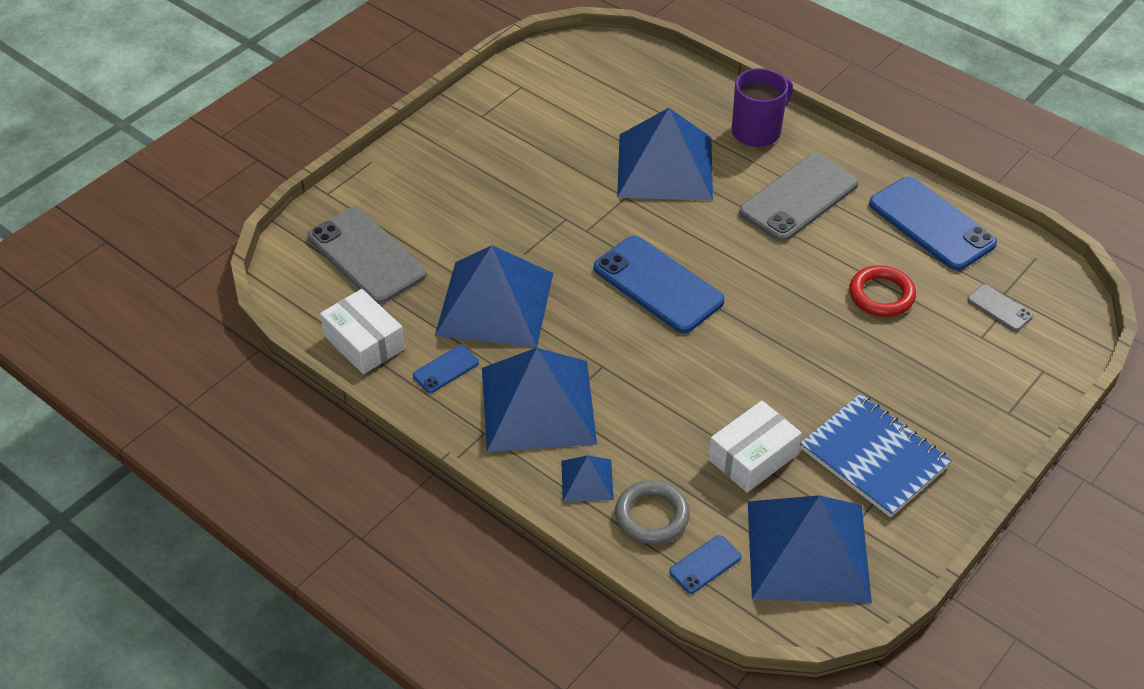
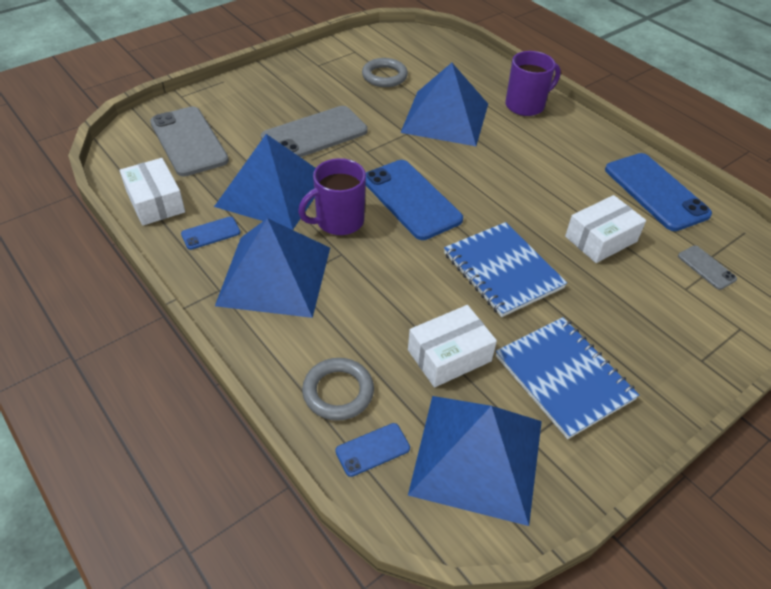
camera: 10 degrees right, 0 degrees up
blue pyramid [561,455,614,502] -> none
grey phone [739,154,859,242] -> grey phone moved to [261,106,368,157]
red ring [849,265,916,317] -> white box [565,195,646,263]
none -> purple mug [298,158,366,235]
none -> grey ring [362,58,408,87]
none -> blue notebook [444,222,567,317]

